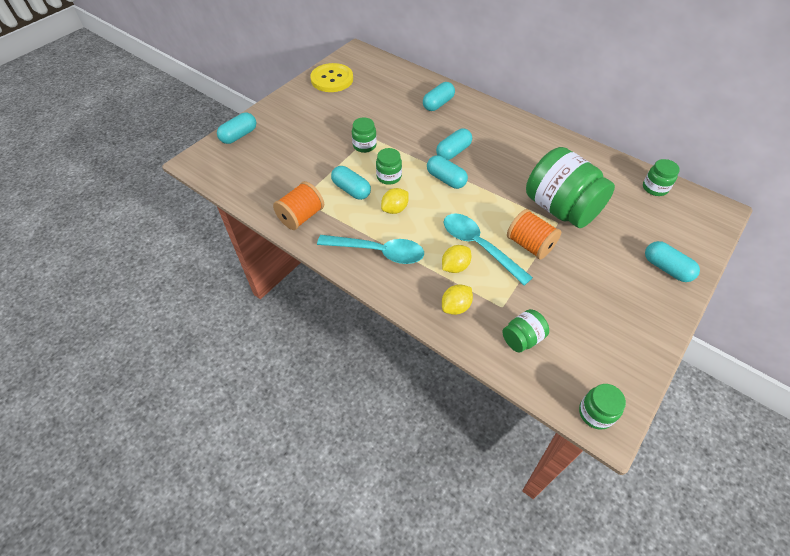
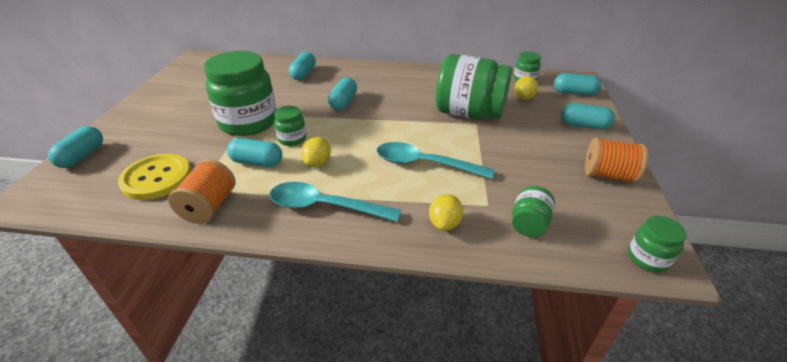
camera: 30 degrees left, 15 degrees down
yellow button [310,63,353,92] -> yellow button moved to [118,154,191,200]
turquoise spoon [317,235,424,264] -> turquoise spoon turned 150 degrees counterclockwise [270,182,401,222]
green jar [352,117,377,153] -> green jar [204,51,276,136], size x2.17
turquoise capsule [427,155,468,189] -> turquoise capsule moved to [554,73,601,96]
yellow lemon [442,245,471,273] -> yellow lemon moved to [514,76,538,100]
orange spool [507,209,561,260] -> orange spool moved to [585,137,648,184]

